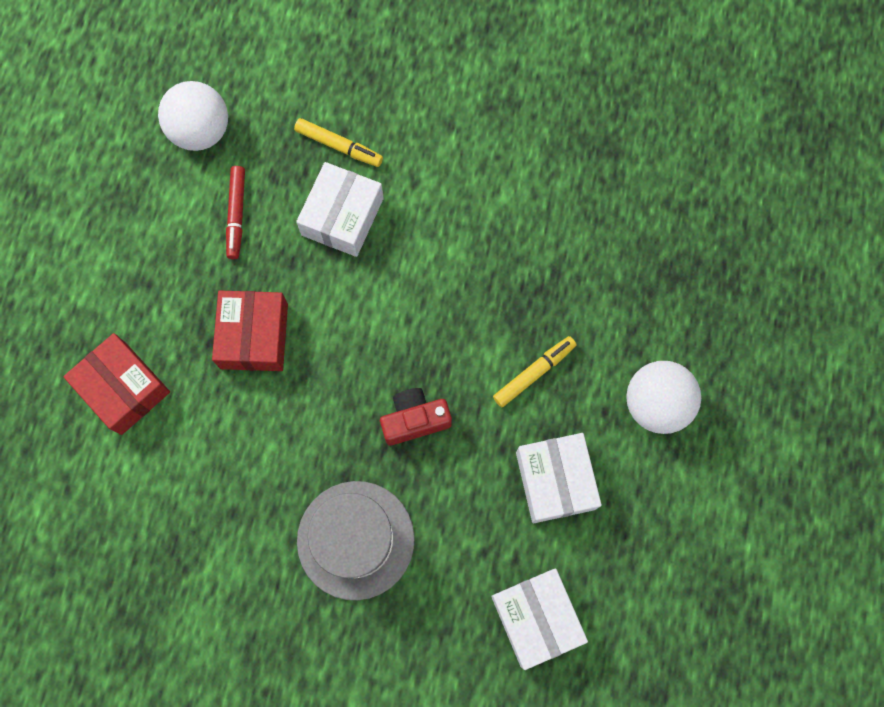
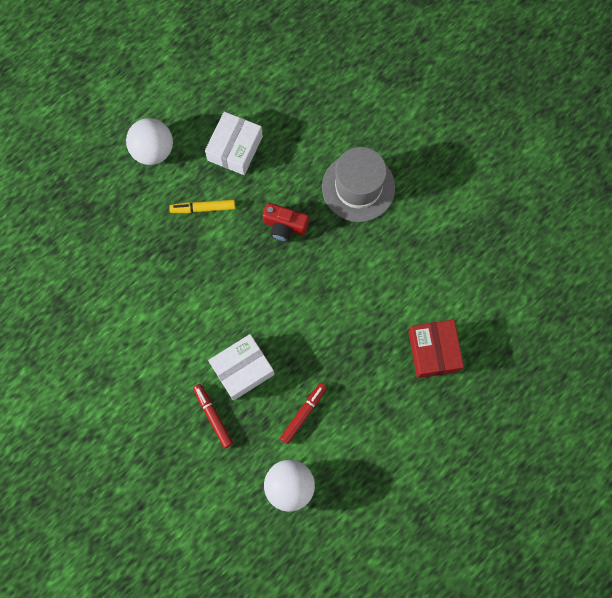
camera: 145 degrees left, 0 degrees up
red box [212,291,288,371] -> none
yellow marker [294,118,383,167] -> red marker [193,384,233,448]
white box [491,569,588,670] -> none

